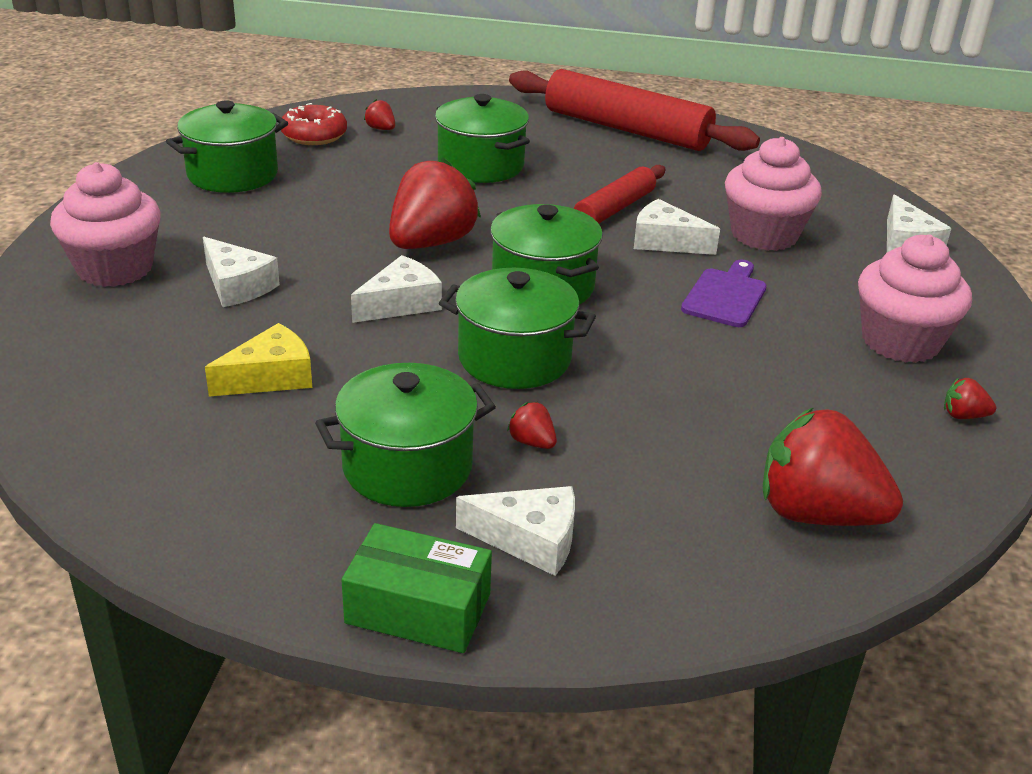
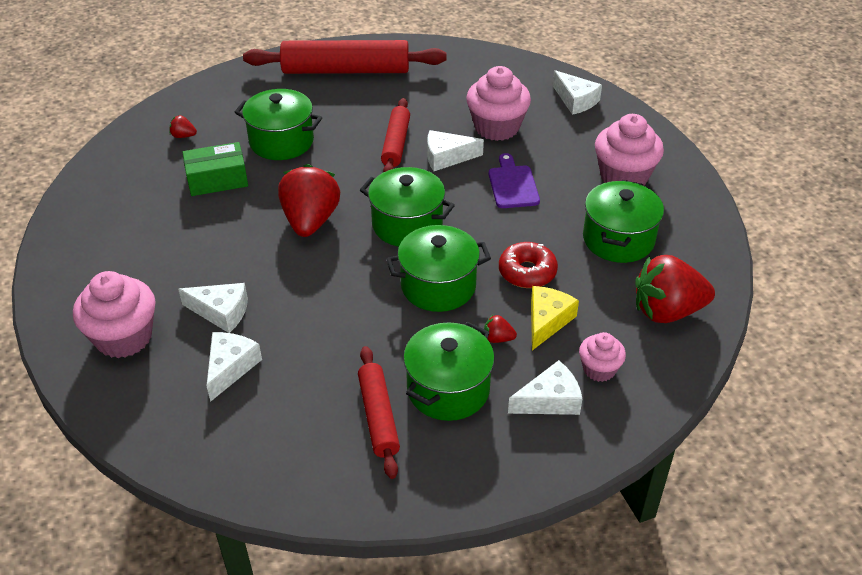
camera: 30 degrees left, 10 degrees up
green pot [166,100,288,193] -> green pot moved to [583,180,664,263]
yellow cheese [205,323,312,397] -> yellow cheese moved to [531,286,579,350]
red donut [281,103,347,145] -> red donut moved to [499,242,558,288]
green box [342,523,492,653] -> green box moved to [183,142,248,196]
white cheese [351,255,442,323] -> white cheese moved to [207,332,262,402]
red strawberry [944,378,996,419] -> none
none -> red rolling pin [358,346,400,479]
none -> pink cupcake [579,332,626,382]

